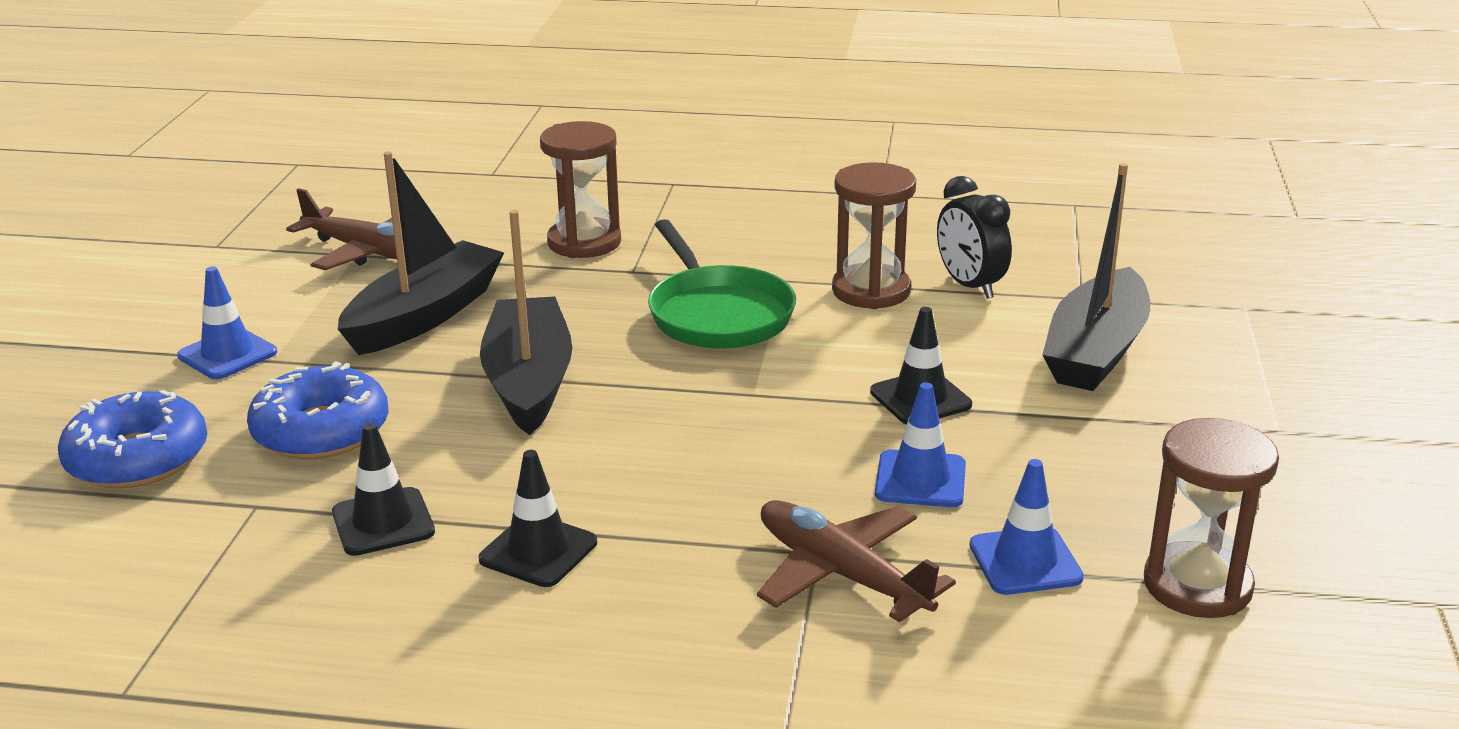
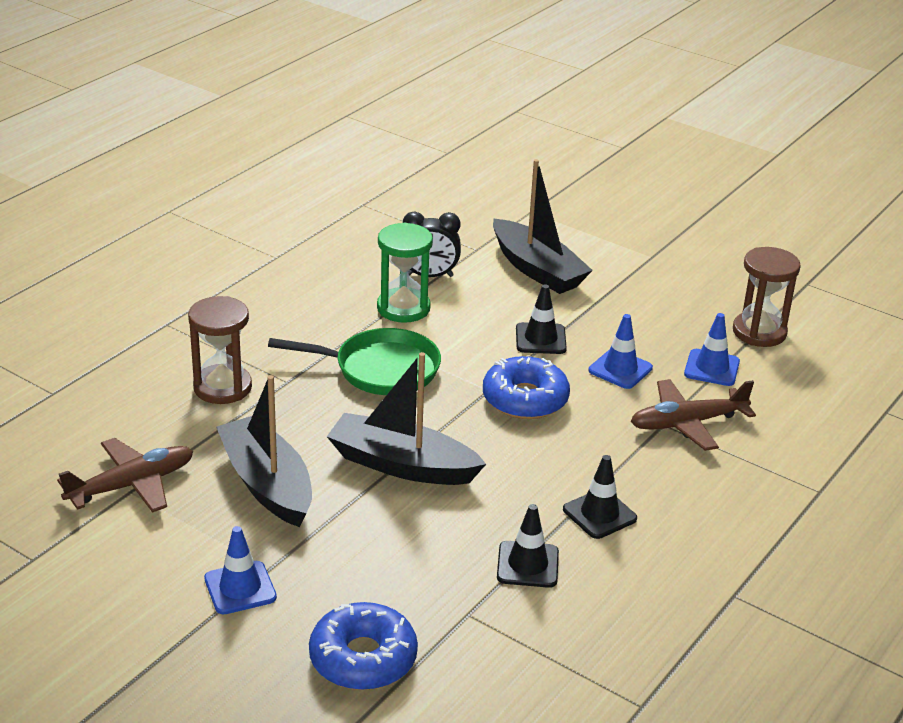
camera: 65 degrees left, 5 degrees up
blue donut [247,361,389,459] -> blue donut moved to [483,356,570,419]
brown hourglass [832,162,916,309] -> green hourglass [377,222,433,323]

